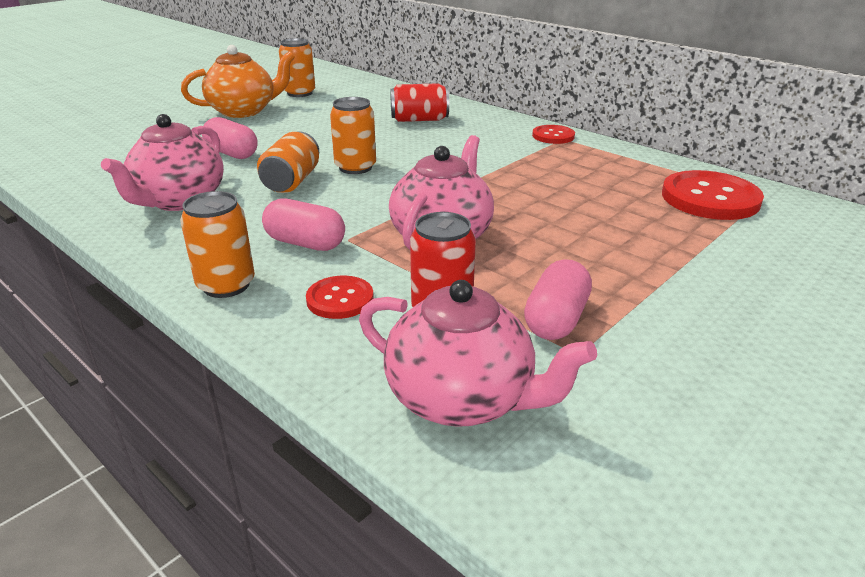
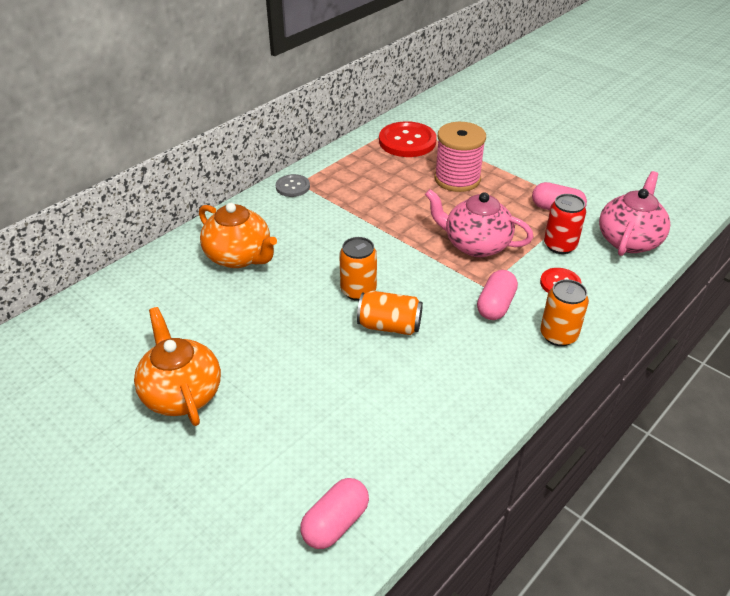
camera: 90 degrees left, 10 degrees up
pink teapot [101,114,224,211] -> none
pink capsule [202,117,258,159] -> pink capsule moved to [300,478,369,549]
orange can [279,38,315,97] -> none
red can [390,83,449,122] -> orange teapot [199,203,277,268]
red button [532,125,575,144] -> grey button [276,174,310,197]
none -> pink spool [434,122,486,192]

